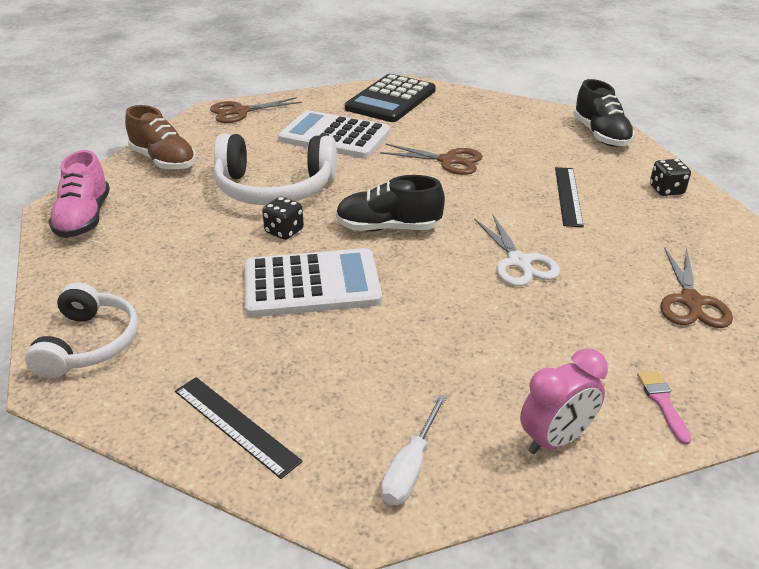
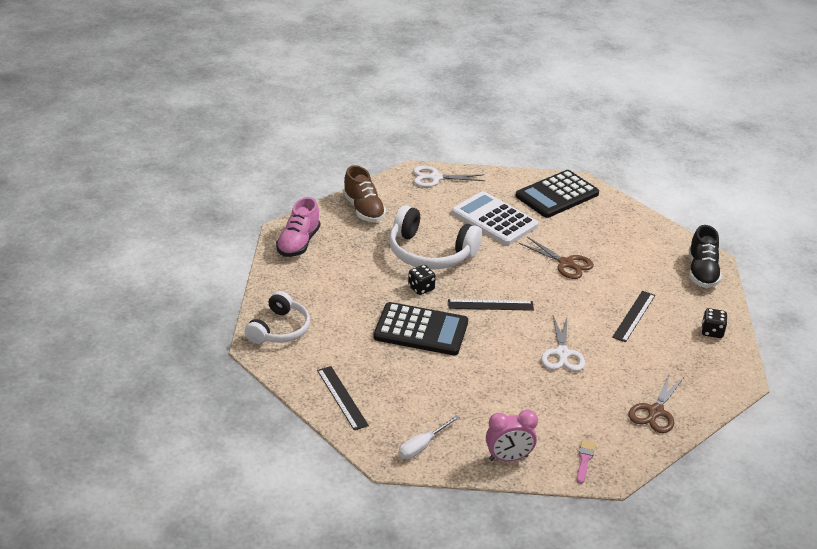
camera: 20 degrees right, 0 degrees up
brown scissors [210,97,302,123] -> white scissors [413,166,485,187]
white calculator [245,248,382,317] -> black calculator [373,302,468,355]
black shoe [336,175,445,232] -> black ruler [448,299,534,311]

